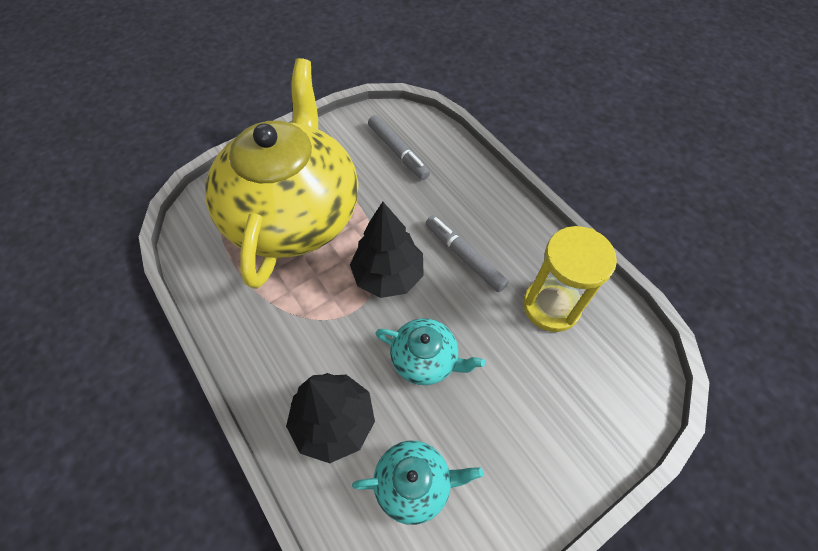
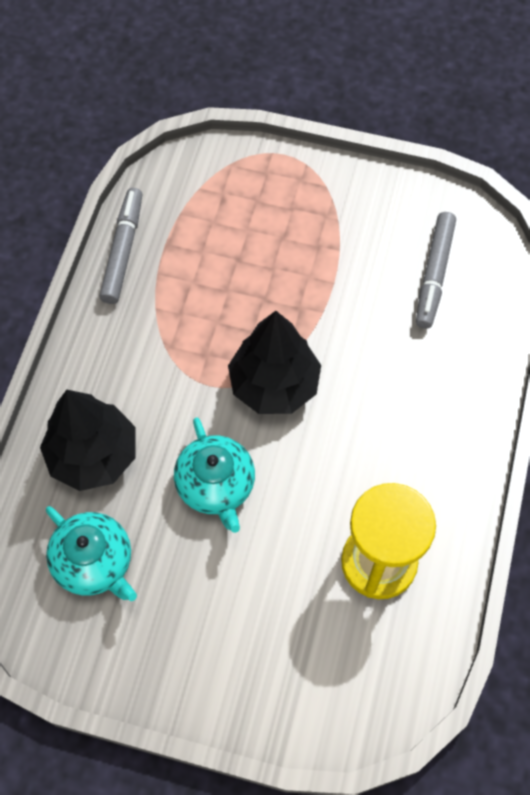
camera: 50 degrees right, 5 degrees up
yellow teapot [205,58,358,289] -> none
grey marker [426,215,509,292] -> grey marker moved to [99,188,143,304]

